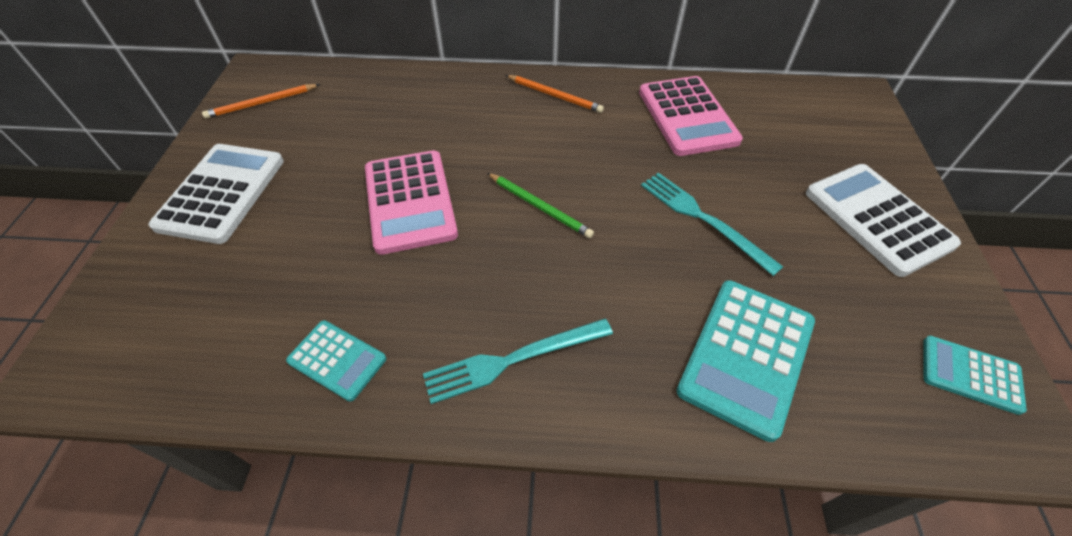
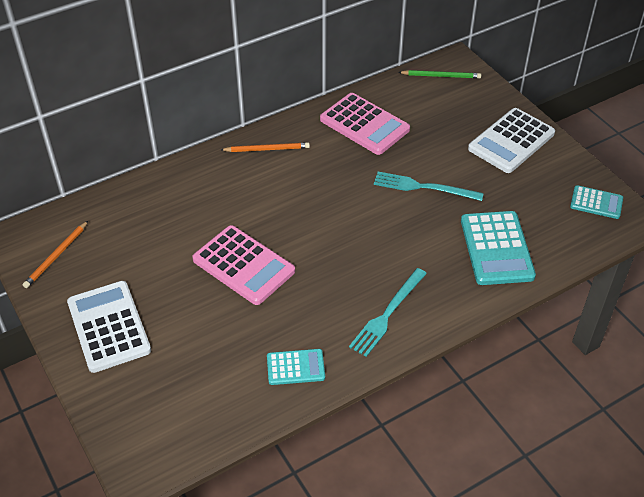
camera: 35 degrees left, 5 degrees down
green pencil [487,173,594,238] -> green pencil moved to [398,70,481,78]
white calculator [806,164,961,277] -> white calculator turned 75 degrees counterclockwise [468,108,555,173]
turquoise calculator [923,336,1027,415] -> turquoise calculator turned 150 degrees counterclockwise [570,185,623,219]

